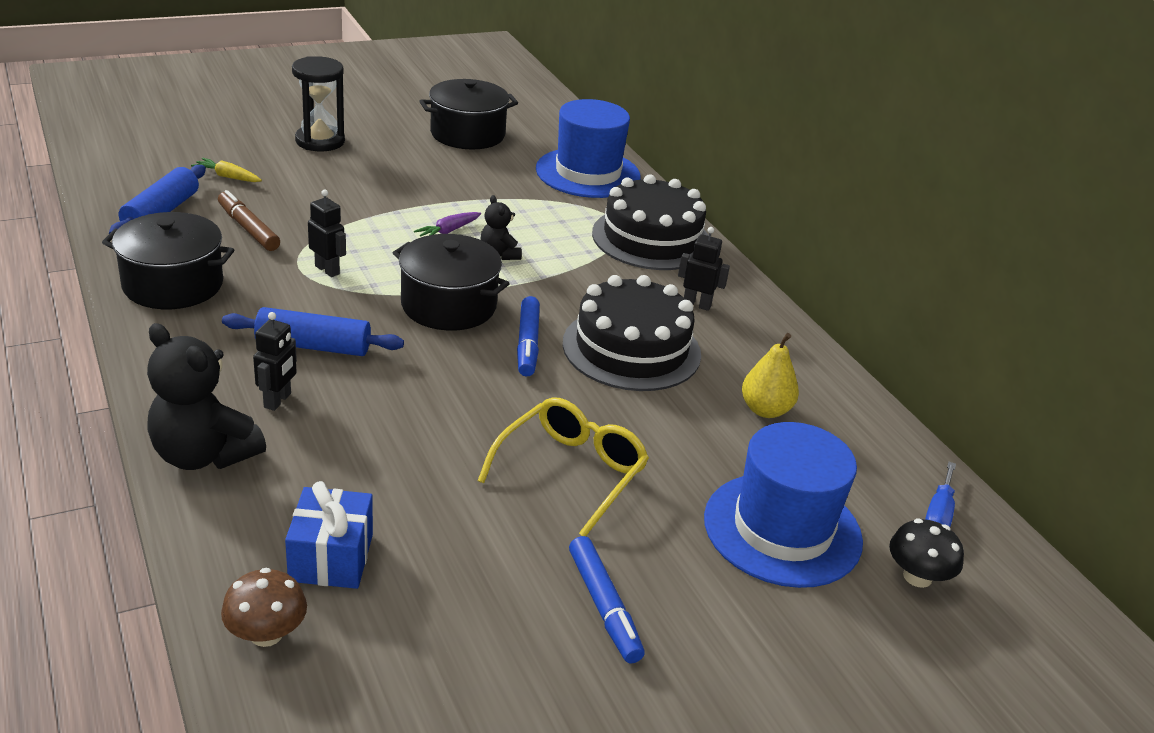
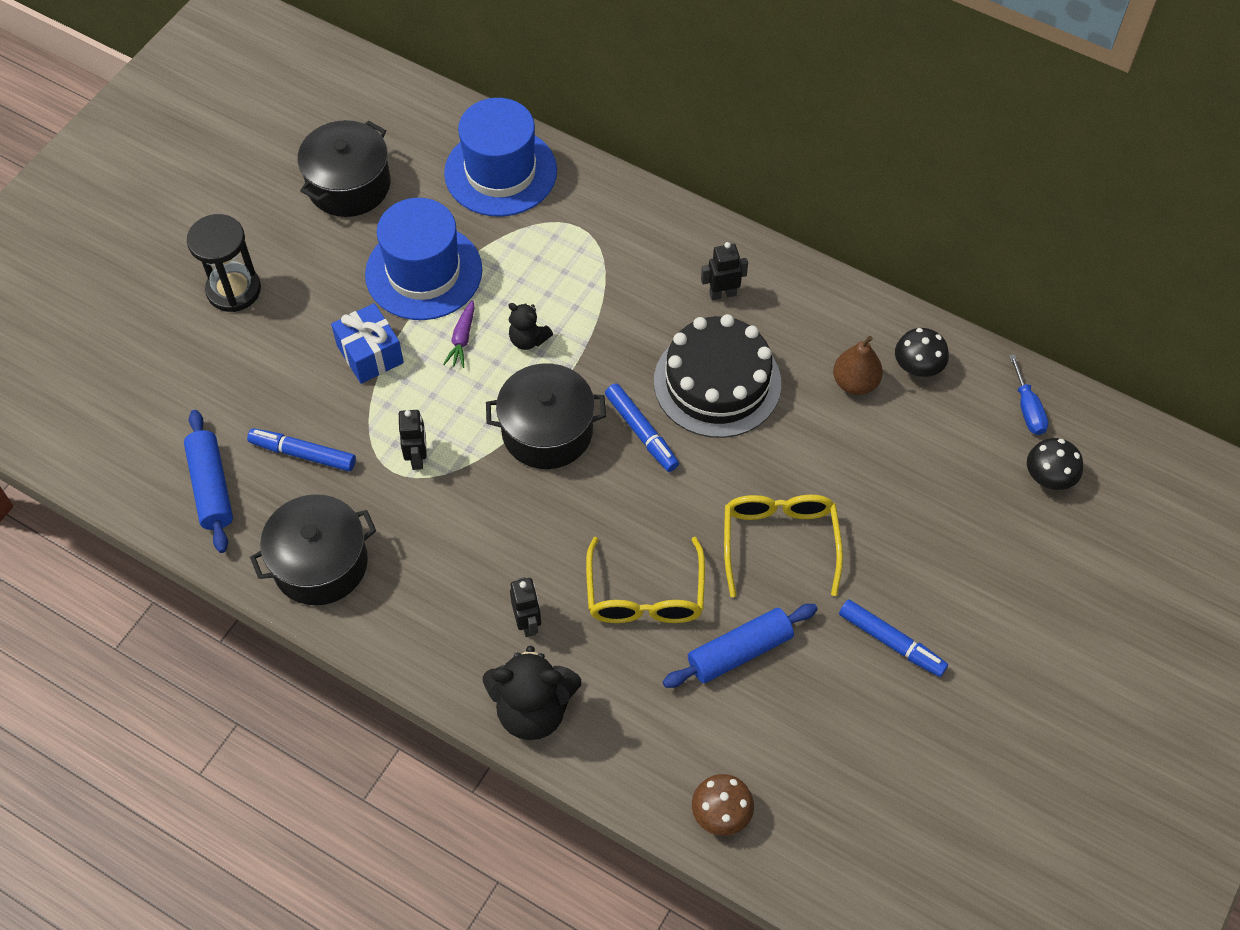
camera: 30 degrees left, 25 degrees up
yellow carrot [191,158,262,182] -> none
brown marker [218,190,280,251] -> blue marker [247,428,356,471]
blue rolling pin [222,307,404,356] -> blue rolling pin moved to [663,604,818,688]
blue gift [285,481,373,589] -> blue gift moved to [331,303,404,384]
black robot [308,190,346,277] -> black robot turned 75 degrees clockwise [399,410,427,470]
black cake [592,174,709,270] -> none
blue hat [704,422,863,588] -> blue hat moved to [365,198,483,320]
yellow pear [742,333,799,418] -> brown pear [833,336,883,395]
none -> yellow glasses [586,537,705,623]
none -> black mushroom [895,328,949,377]

